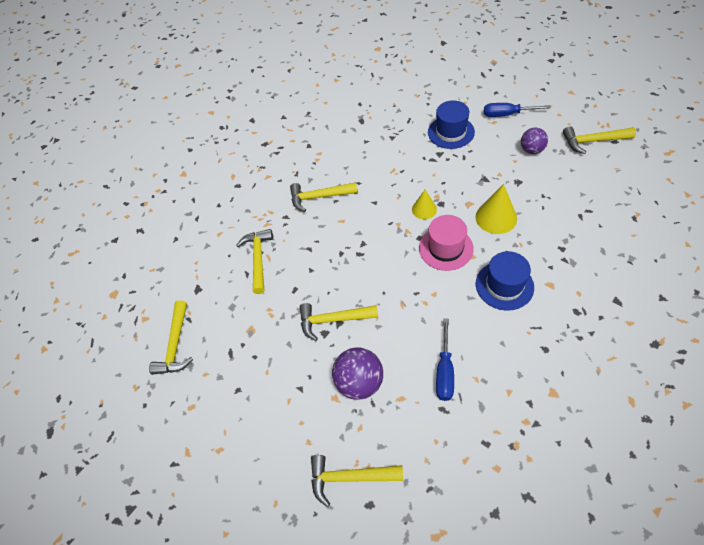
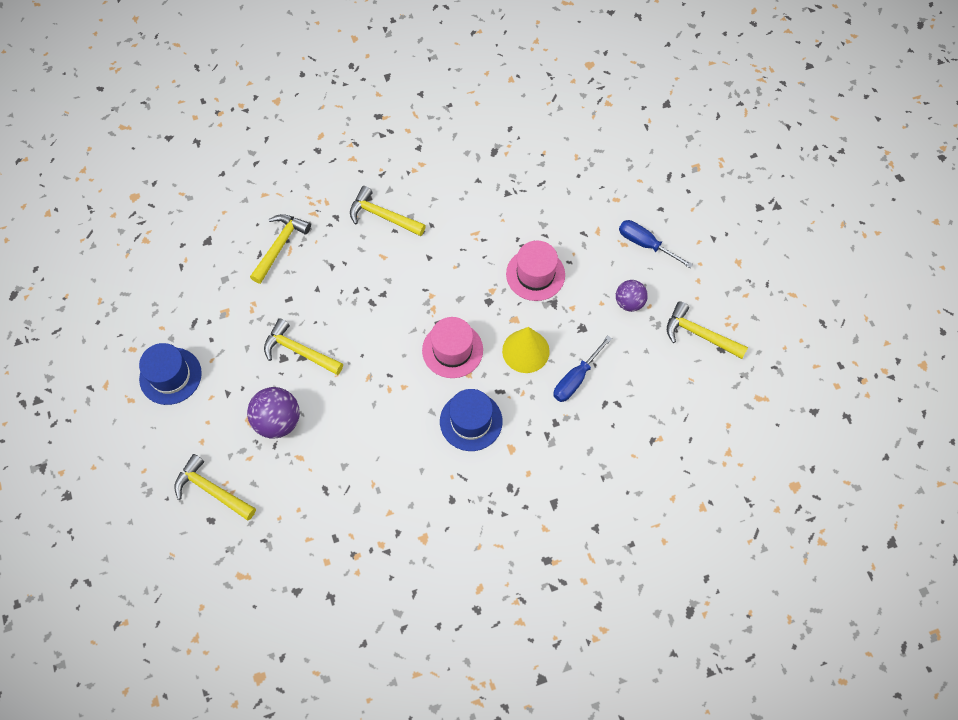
camera: 25 degrees right, 10 degrees up
yellow hammer [149,300,193,375] -> none
yellow cone [412,190,437,219] -> none
blue hat [428,100,475,149] -> blue hat moved to [139,343,202,405]
blue screwdriver [436,319,454,401] -> blue screwdriver moved to [553,336,612,402]
none -> pink hat [506,241,565,301]

